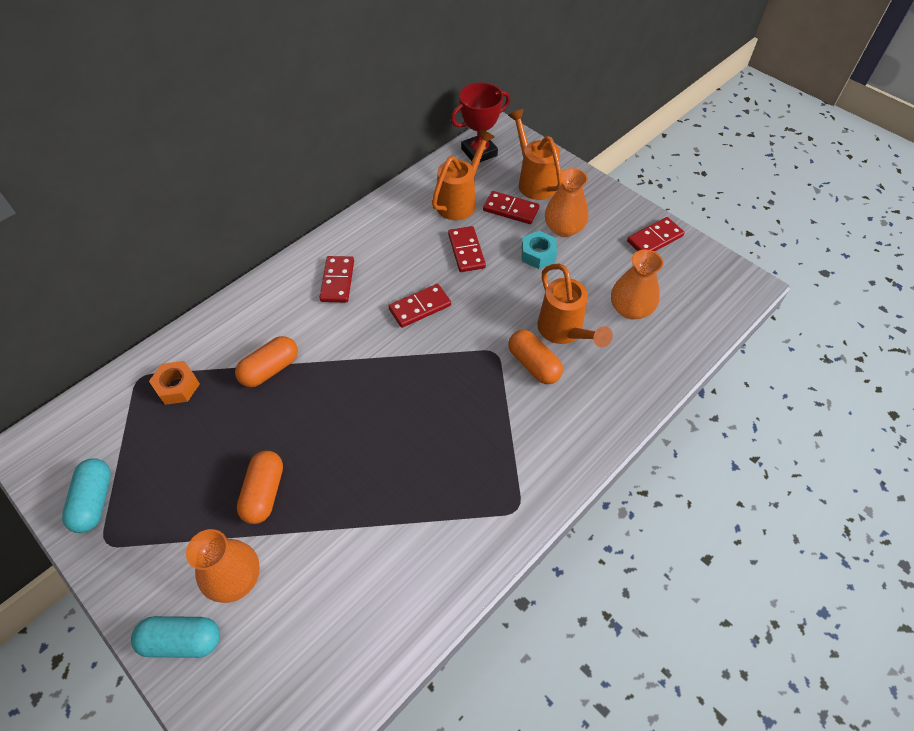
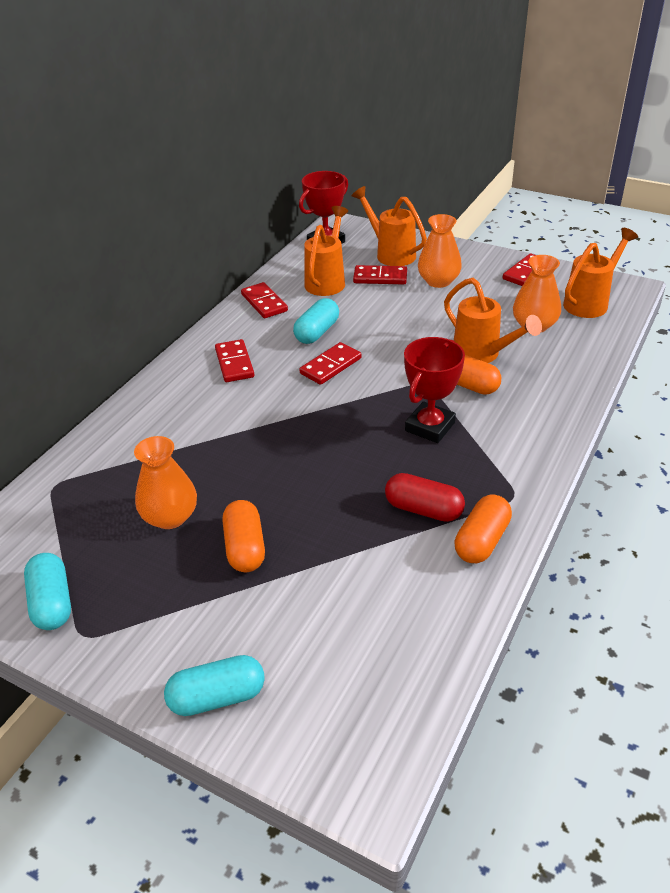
camera: 15 degrees left, 15 degrees down
orange nut [149,361,200,405] -> none
orange vase [186,529,260,603] -> orange vase moved to [134,436,197,529]
orange capsule [235,336,298,387] -> orange capsule moved to [454,494,512,563]
red domino [448,226,486,272] -> red domino moved to [241,282,288,318]
turquoise nut [522,231,557,269] -> none
none -> turquoise capsule [293,298,339,344]
none -> red capsule [385,473,465,522]
none -> red trophy [404,337,465,443]
none -> orange watering can [563,228,638,318]

